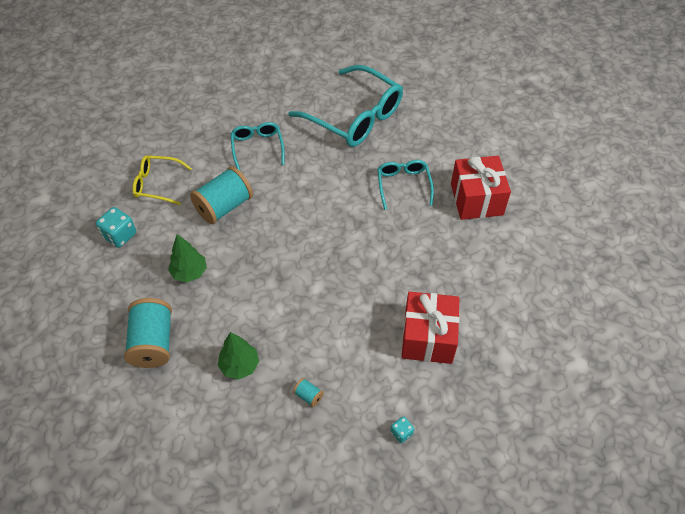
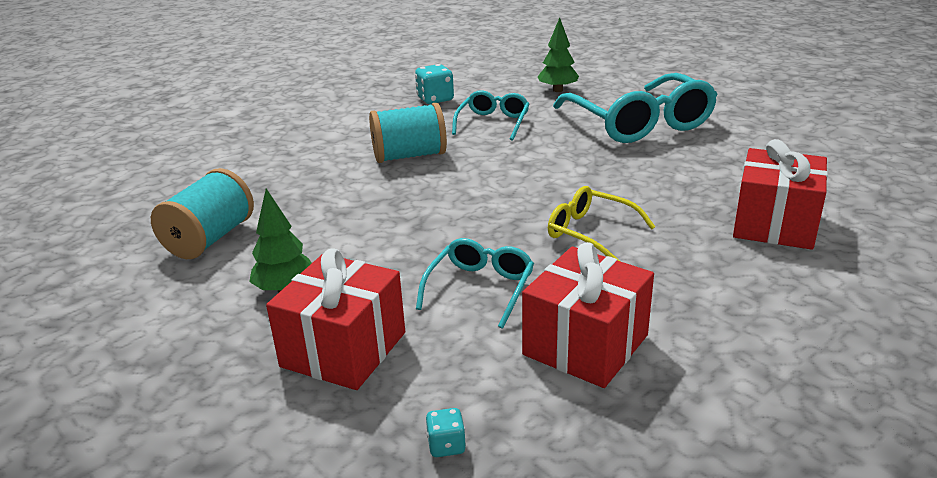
camera: 30 degrees right, 25 degrees down
turquoise dice [96,207,136,248] -> turquoise dice moved to [415,64,454,104]
yellow glasses [132,155,192,205] -> yellow glasses moved to [548,186,656,261]
green tree [168,234,207,283] -> green tree moved to [537,18,579,92]
turquoise spool [293,378,324,407] -> red gift [266,248,405,390]
turquoise glasses [378,160,434,210] -> turquoise glasses moved to [416,238,534,329]

